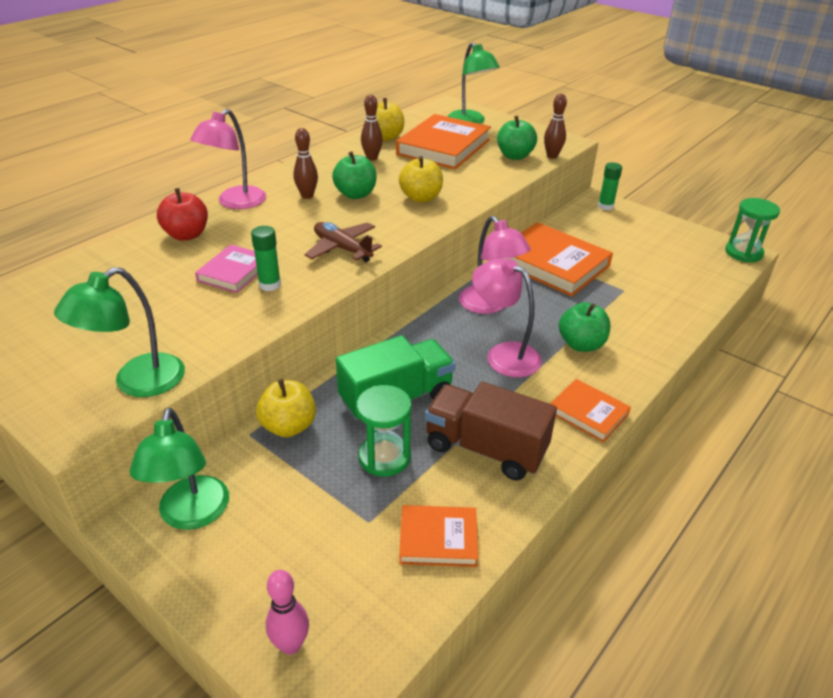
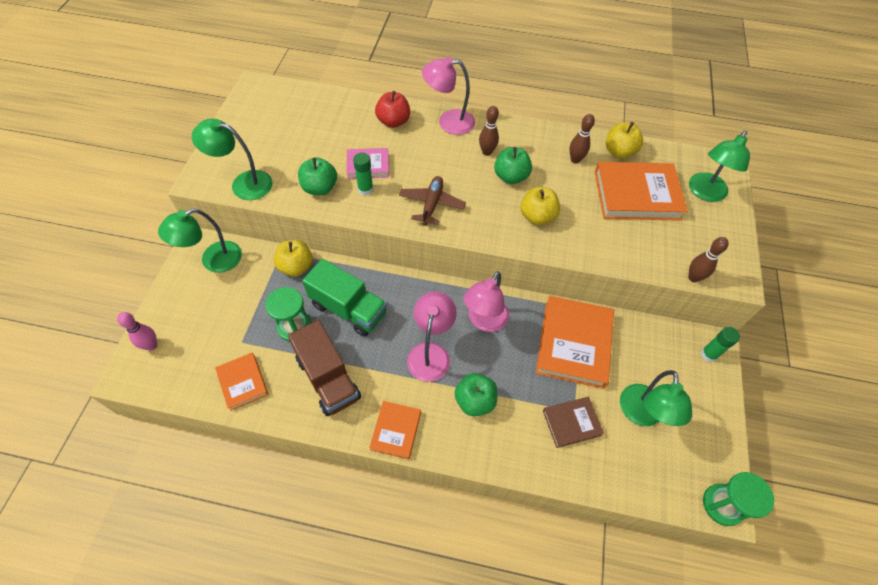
camera: 60 degrees right, 20 degrees up
brown truck [425,382,557,480] -> brown truck turned 150 degrees clockwise [288,320,361,416]
green apple [497,116,537,160] -> green apple moved to [298,157,337,195]
none -> brown book [543,397,604,448]
none -> green lamp [620,370,692,426]

